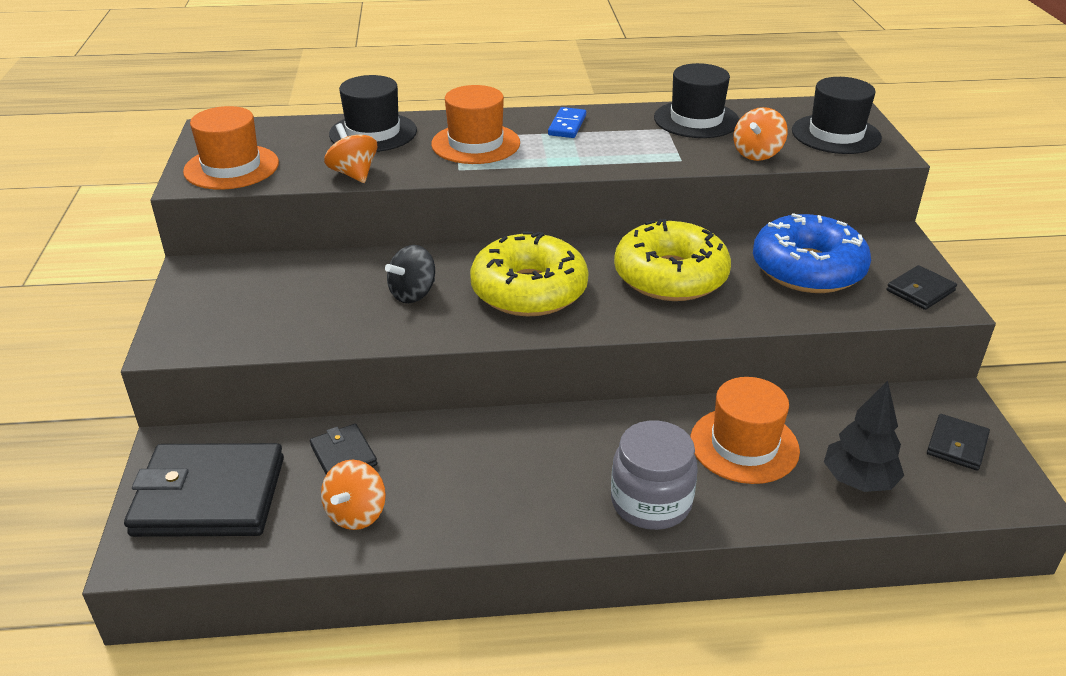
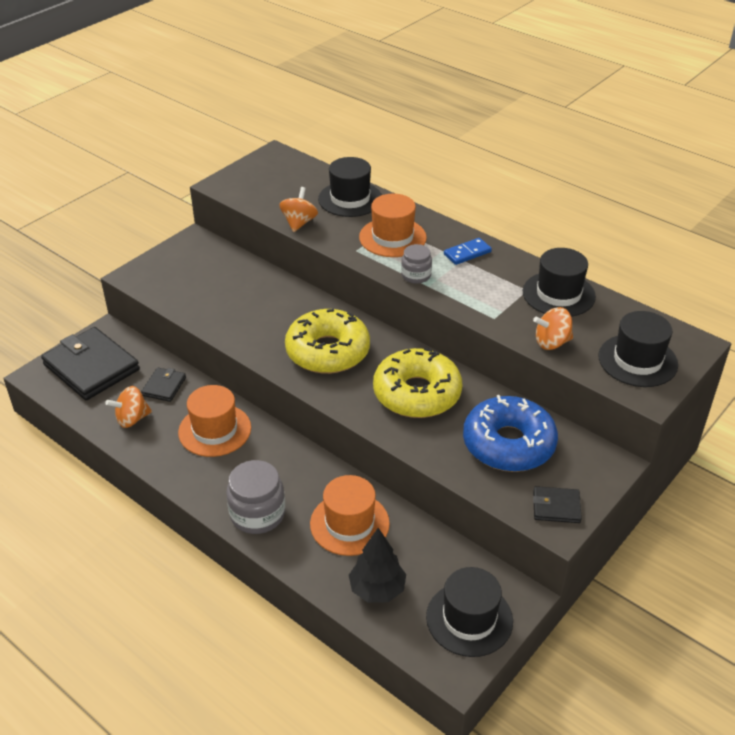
camera: 45 degrees right, 5 degrees up
orange hat [183,106,279,190] -> orange hat moved to [178,385,251,457]
black spinning top [385,245,435,303] -> none
black wallet [927,414,990,471] -> black hat [426,567,513,657]
none -> grey jar [401,244,432,284]

